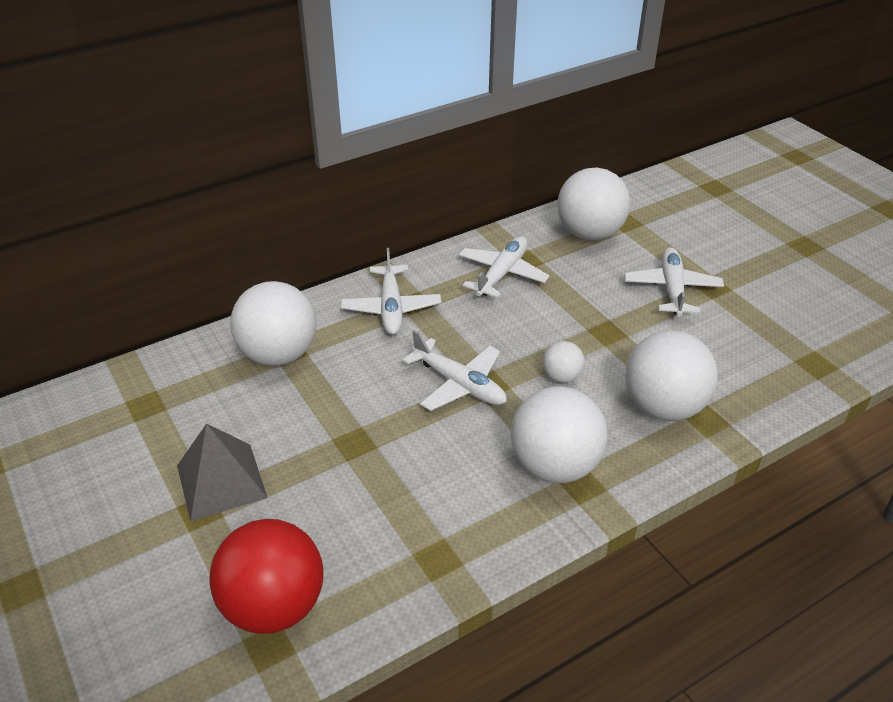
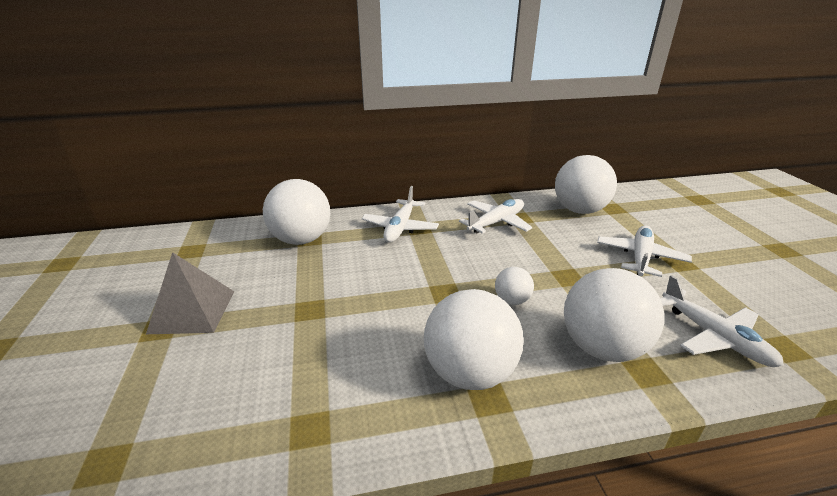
camera: 20 degrees right, 10 degrees down
red ball [209,519,324,634] -> none
white plane [403,330,507,411] -> white plane moved to [660,275,784,367]

